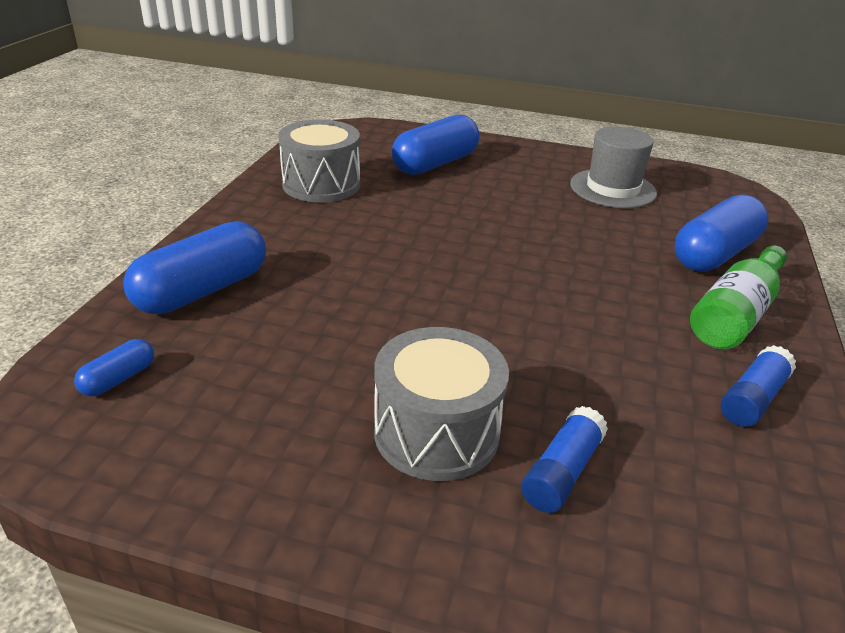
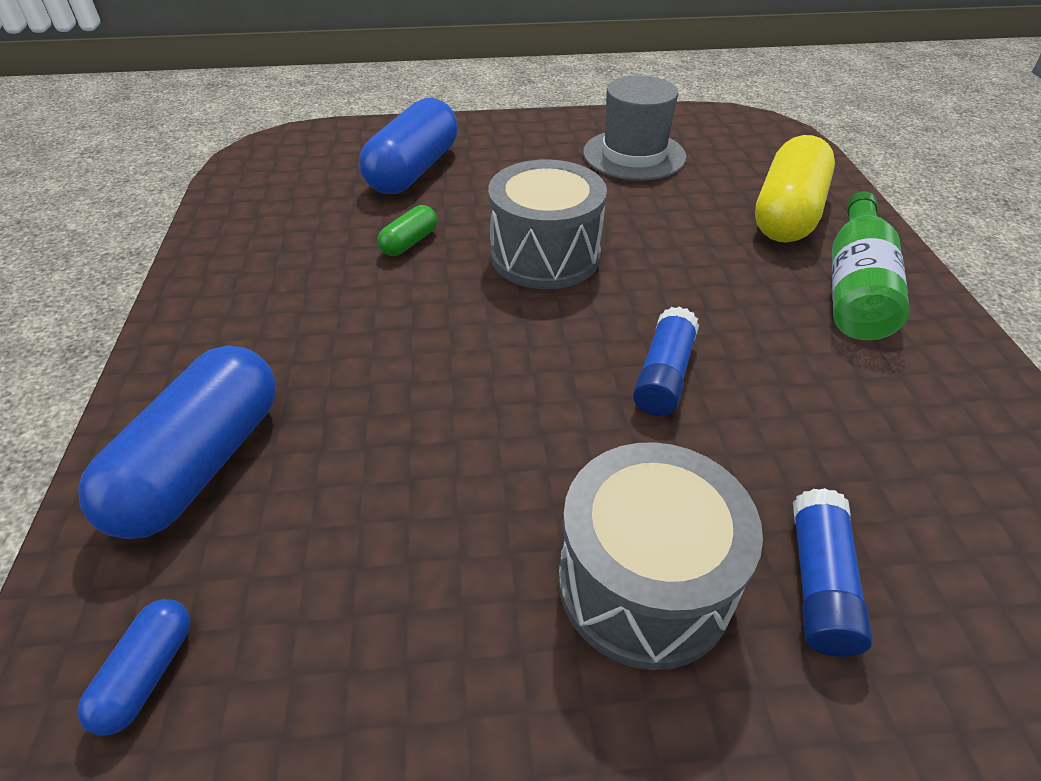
camera: 20 degrees left, 10 degrees up
grey drum [278,120,360,202] -> grey drum moved to [488,159,607,289]
blue capsule [675,194,768,272] -> yellow capsule [755,135,835,243]
blue glue stick [721,345,796,427] -> blue glue stick moved to [633,306,699,416]
none -> green capsule [377,205,437,256]

